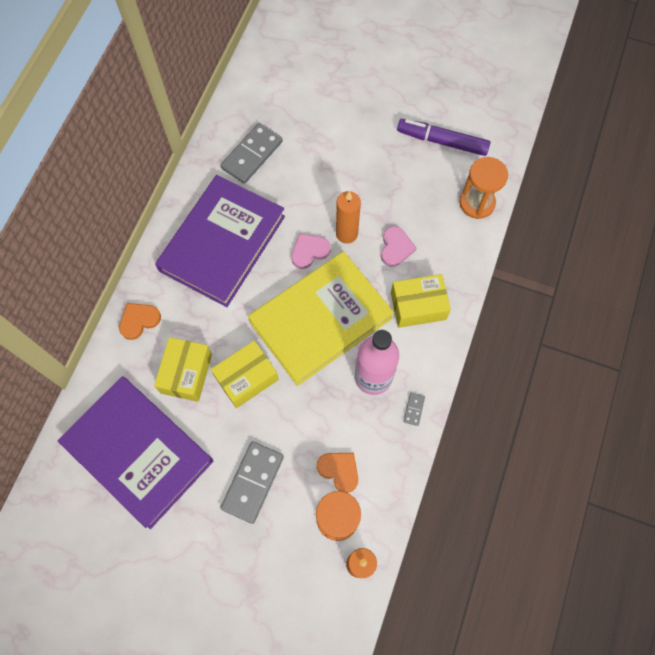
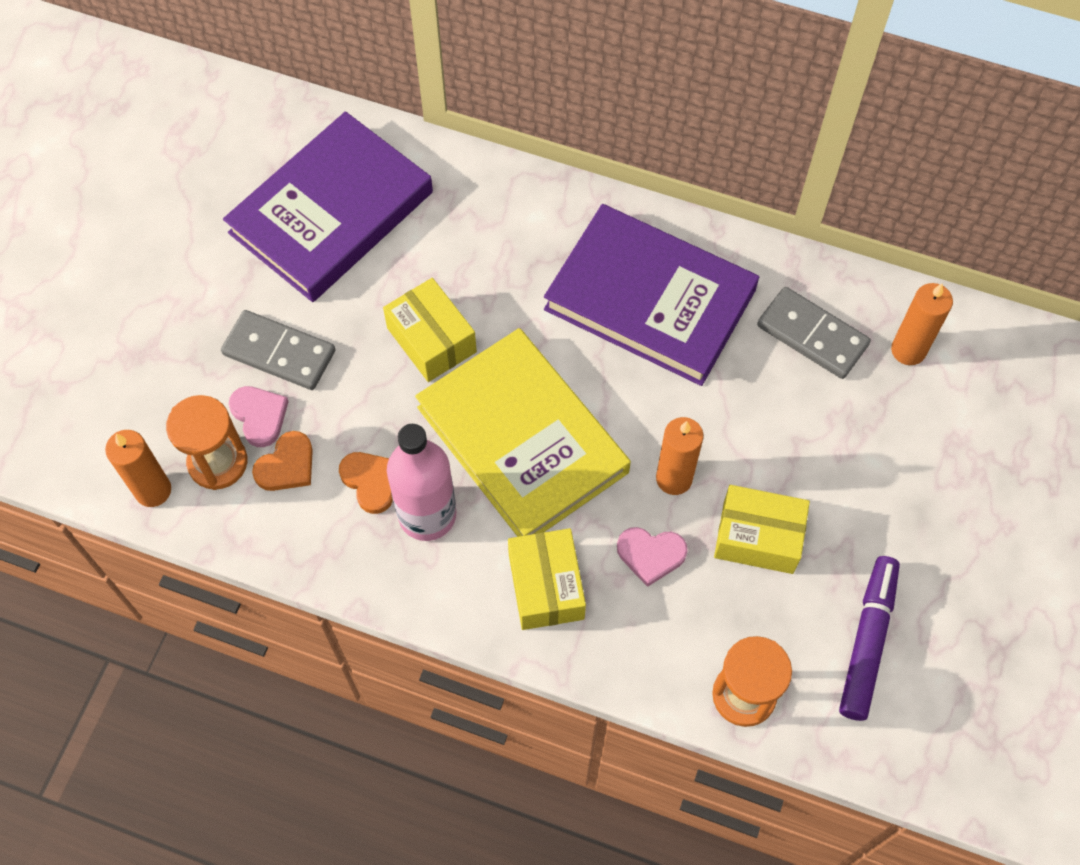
camera: 90 degrees right, 5 degrees down
orange heart [119,303,161,340] -> orange heart moved to [339,452,393,514]
yellow box [154,337,212,402] -> yellow box moved to [714,485,810,574]
pink heart [291,233,331,269] -> pink heart moved to [229,386,289,447]
grey domino [403,393,425,426] -> none
none -> orange candle [891,283,953,365]

